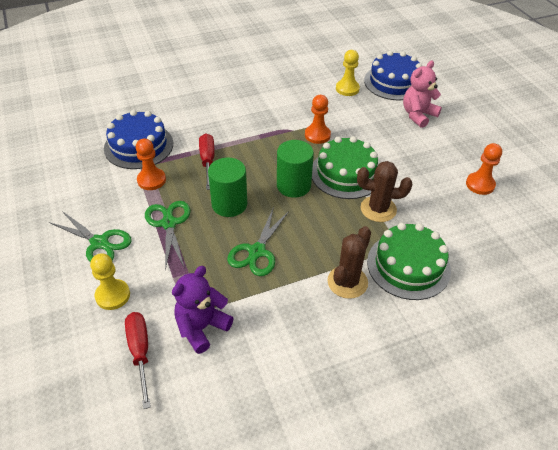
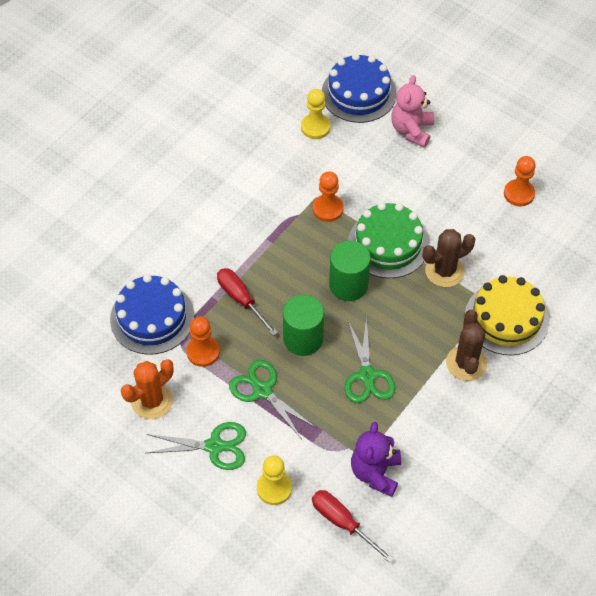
camera: 30 degrees left, 10 degrees up
green cake [367,223,451,300] -> yellow cake [465,275,549,355]
none -> orange cactus [121,359,174,419]

